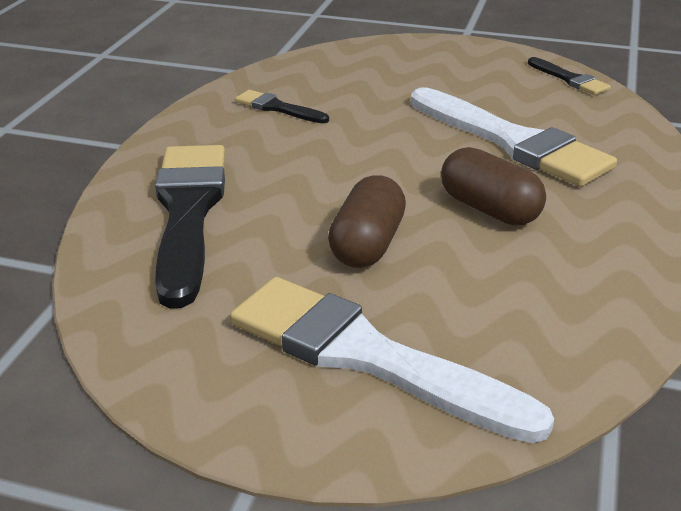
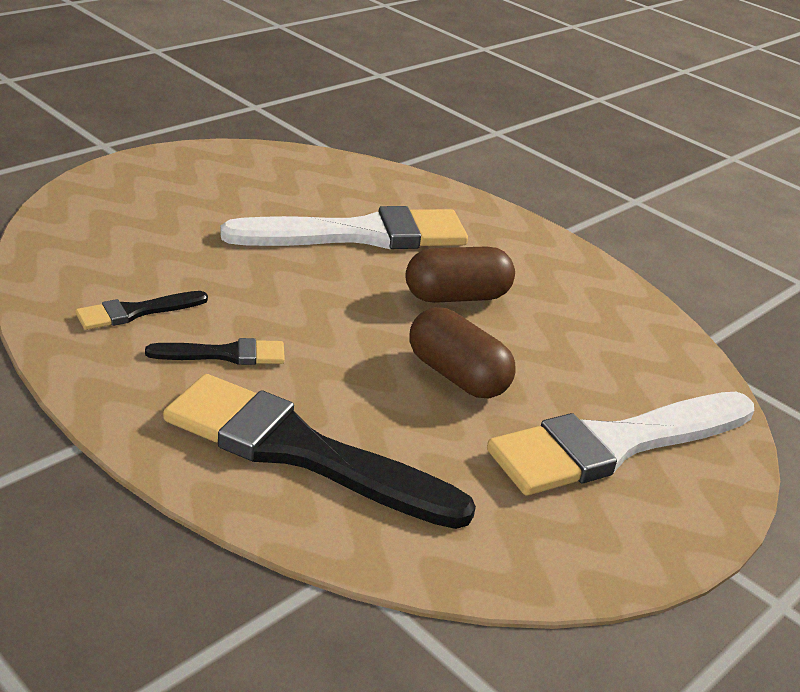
camera: 65 degrees left, 0 degrees up
black brush [528,57,611,95] -> black brush moved to [145,338,285,365]

